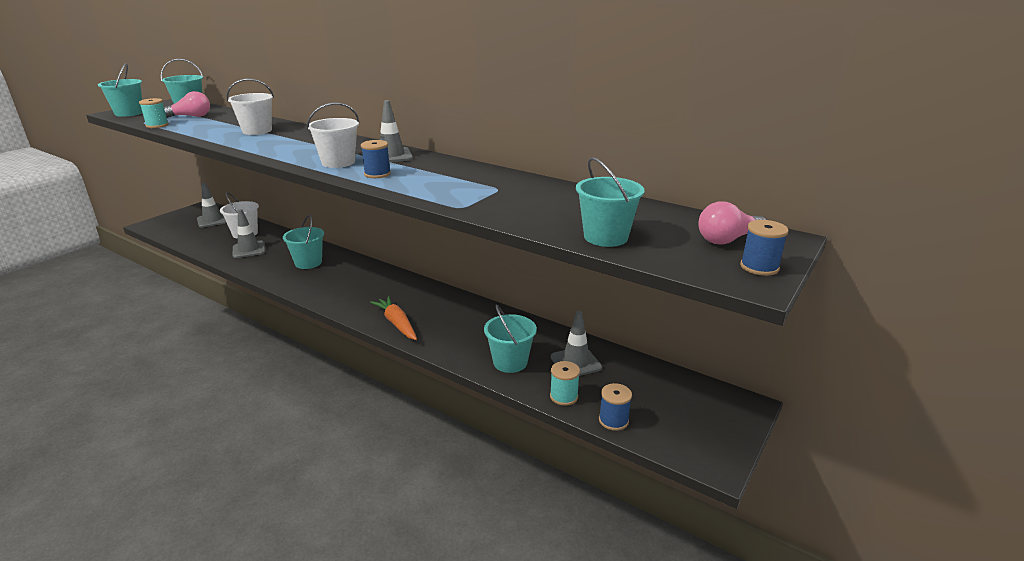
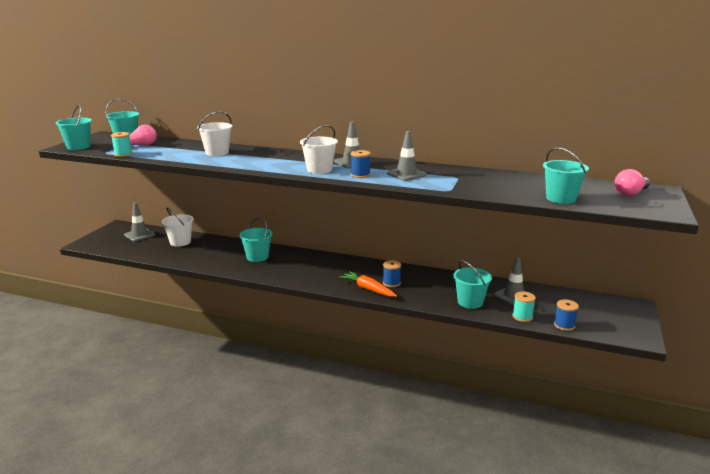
camera: 15 degrees left, 5 degrees down
grey traffic cone [232,209,265,258] -> grey traffic cone moved to [387,131,427,181]
blue spool [740,220,789,276] -> blue spool moved to [383,260,401,287]

